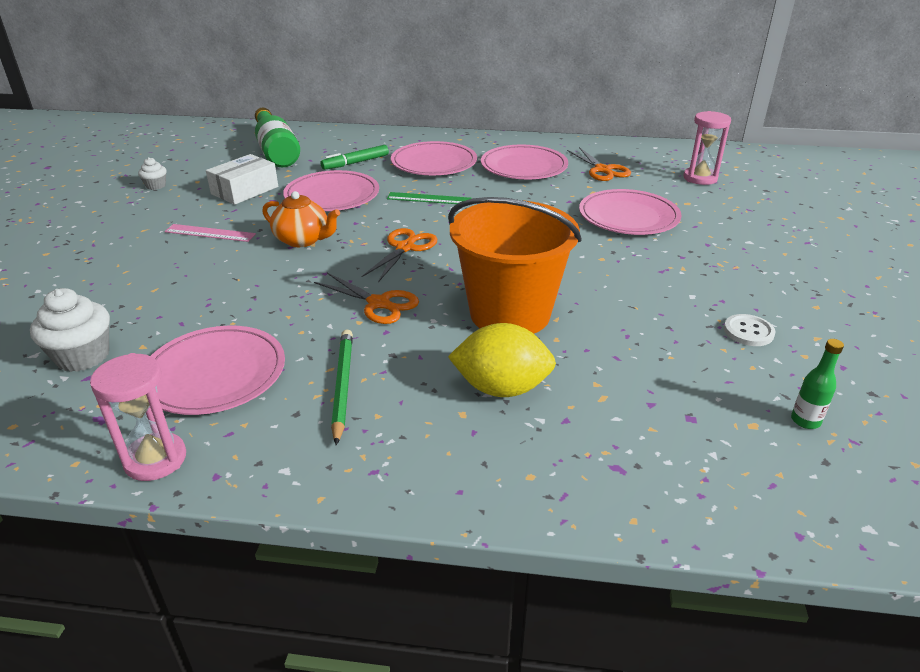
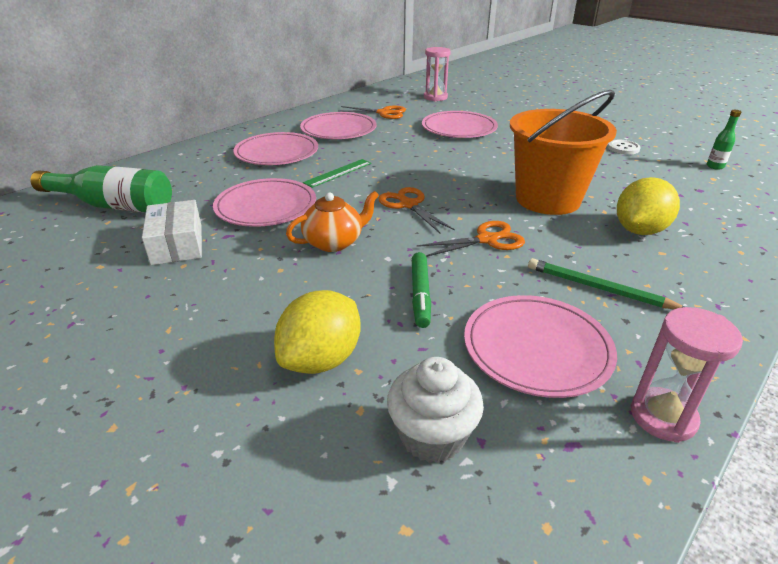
camera: 55 degrees left, 0 degrees up
white cupcake [138,157,166,190] -> none
pink ruler [165,224,256,242] -> none
green marker [320,145,389,170] -> green marker moved to [412,252,431,328]
none -> yellow lemon [274,290,361,374]

